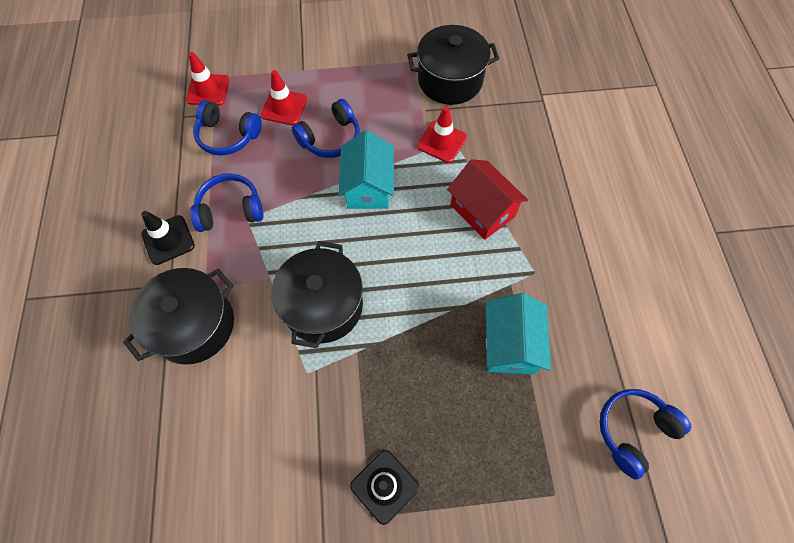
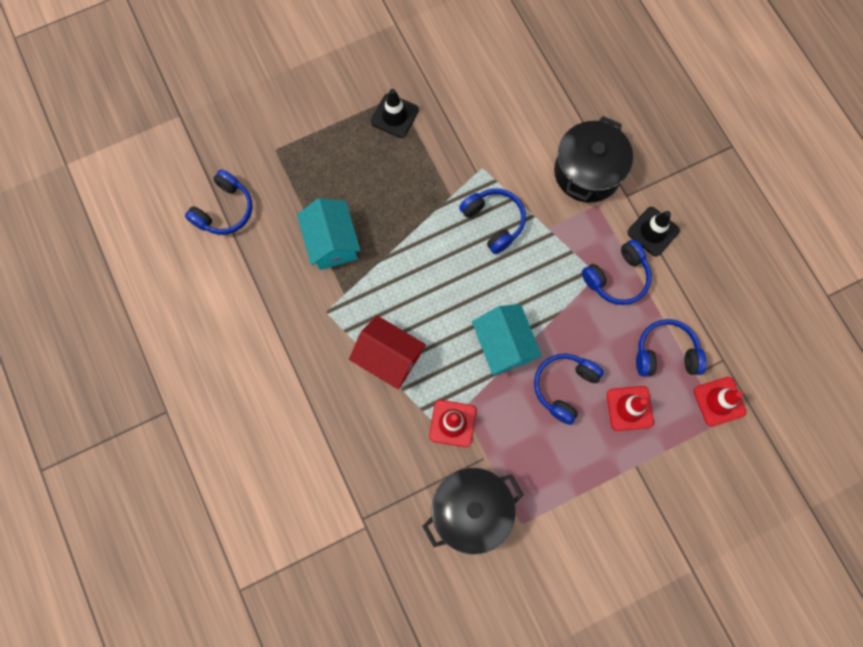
camera: 160 degrees right, 10 degrees up
black pot [271,241,363,348] -> blue headphones [459,188,526,254]

